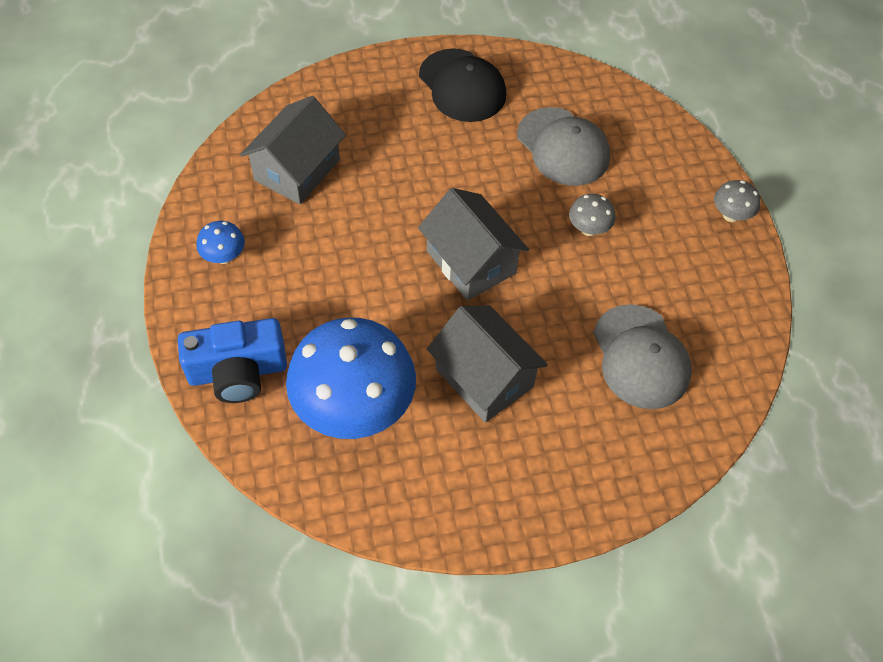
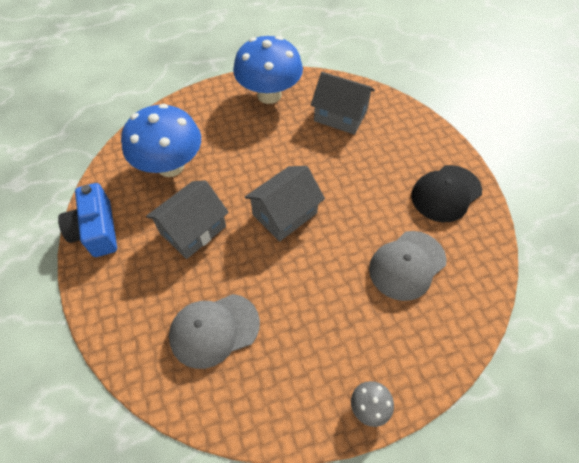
camera: 85 degrees right, 0 degrees up
blue camera [178,318,287,403] -> blue camera moved to [58,183,117,257]
blue mushroom [196,221,245,264] -> blue mushroom [233,36,303,104], size x2.40
grey mushroom [569,194,616,236] -> none

